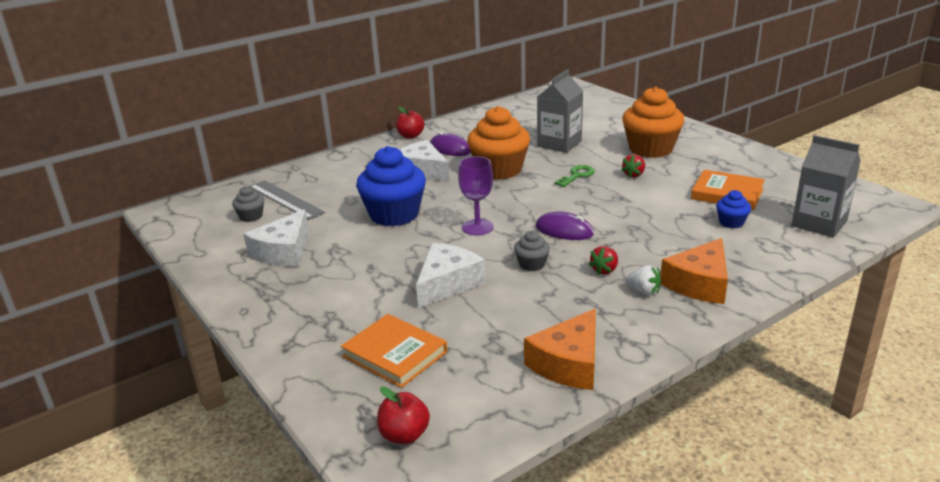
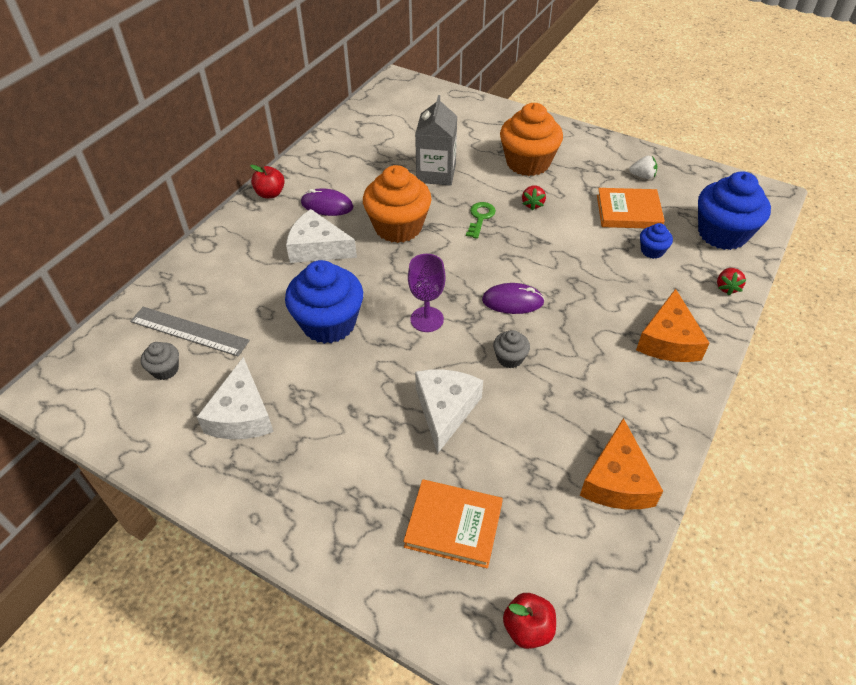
camera: 25 degrees left, 20 degrees up
red strawberry [589,246,618,275] -> red strawberry moved to [717,268,747,295]
white strawberry [626,265,661,295] -> white strawberry moved to [629,156,657,179]
grey carton [792,135,861,238] -> blue cupcake [698,171,771,250]

